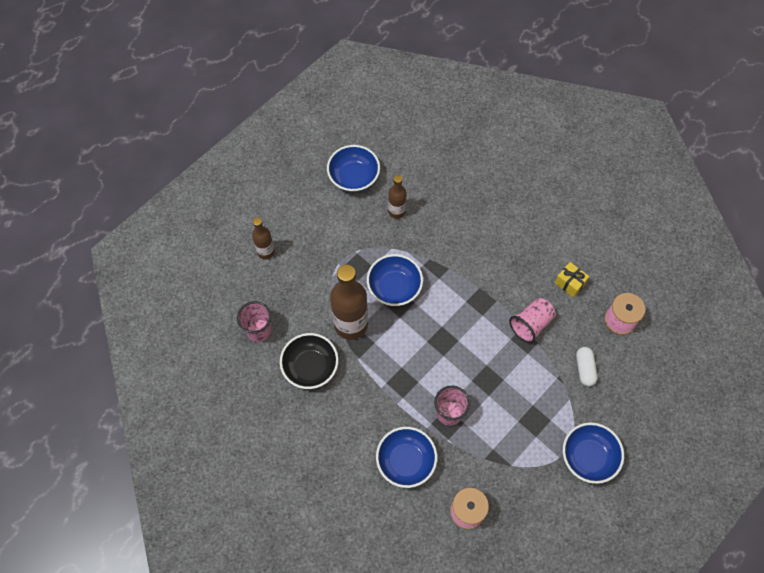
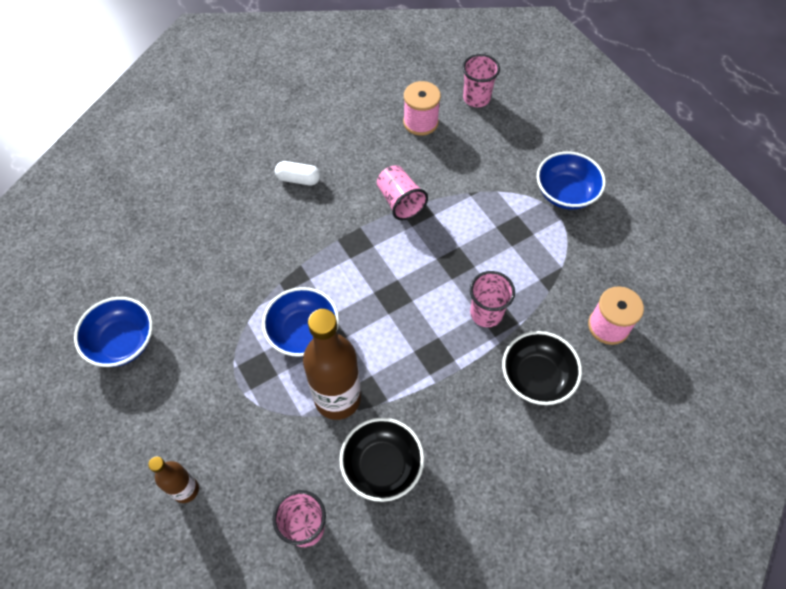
camera: 75 degrees left, 5 degrees down
blue bowl [376,427,437,488] -> black bowl [502,331,582,405]
brown bottle [388,175,407,219] -> none
yellow gift [555,262,589,298] -> none
white capsule [576,347,598,386] -> white capsule moved to [275,161,321,185]
none -> pink cup [462,54,500,107]

